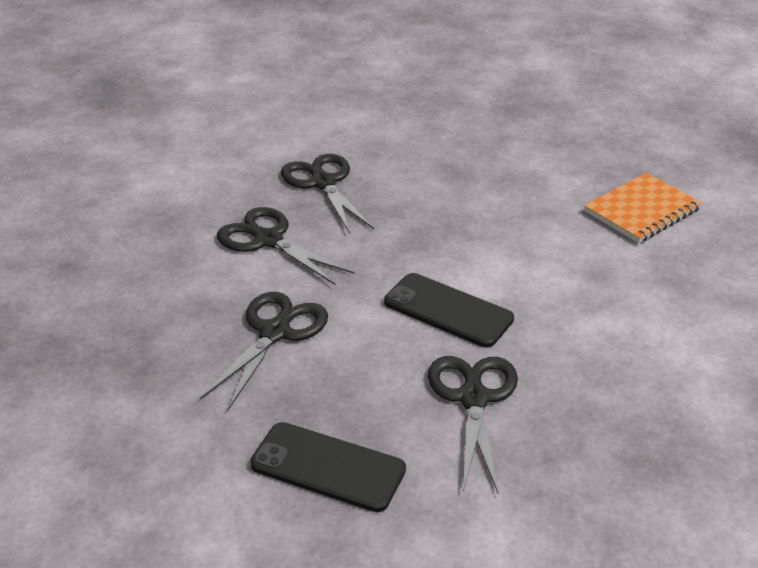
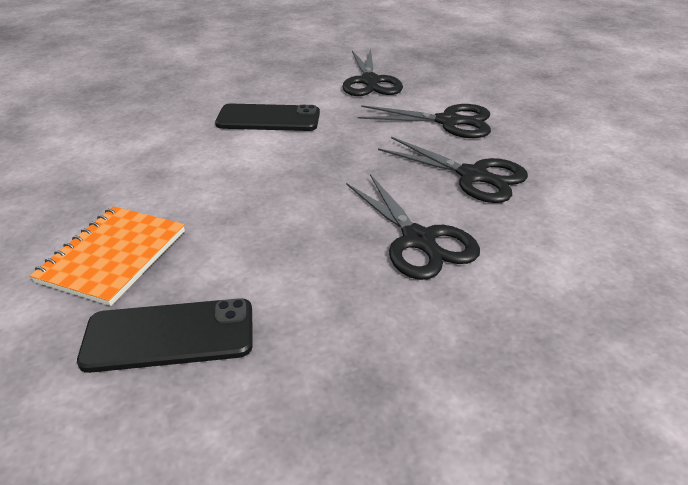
camera: 150 degrees right, 0 degrees up
black phone [250,422,406,512] -> black phone moved to [77,298,253,373]
black scissors [428,356,518,493] -> black scissors moved to [346,174,480,280]

